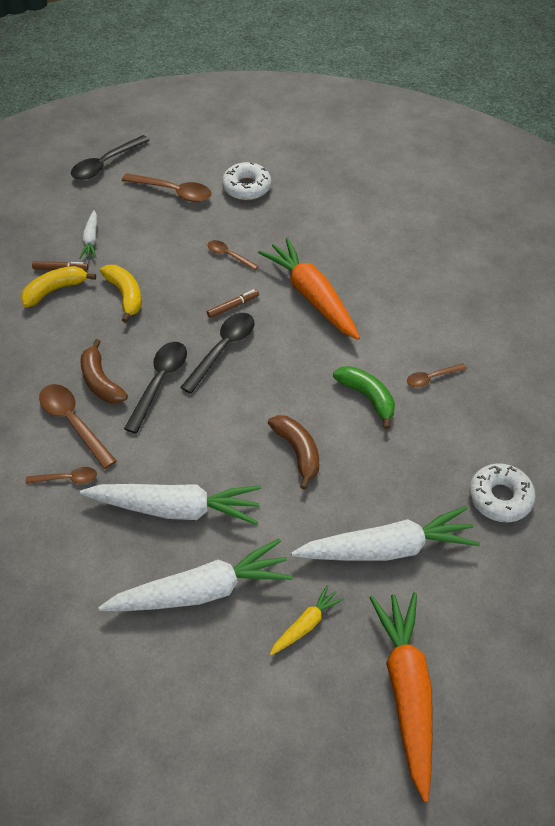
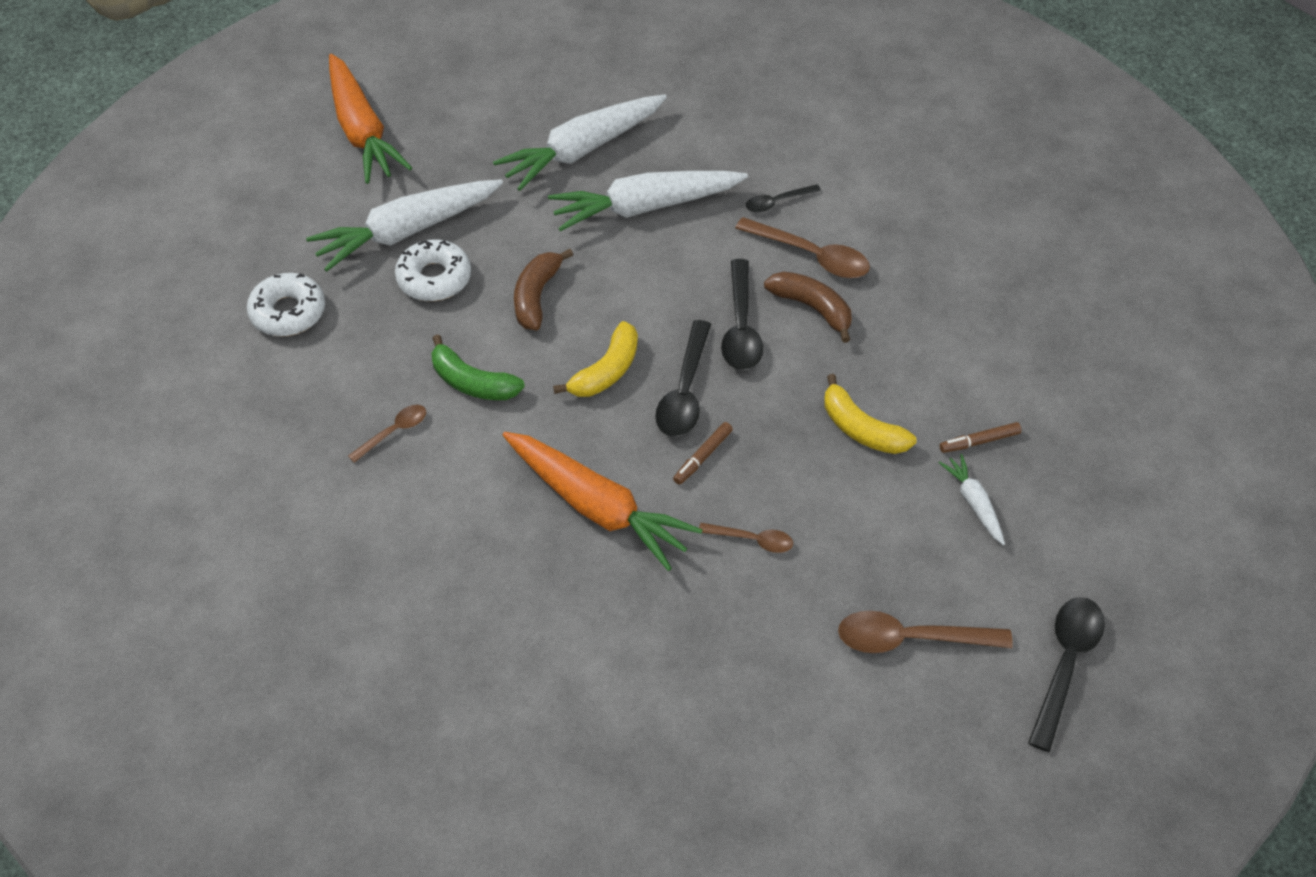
camera: 160 degrees right, 0 degrees up
yellow banana [21,266,96,307] -> yellow banana moved to [553,321,638,397]
brown spoon [25,467,97,484] -> black spoon [746,184,821,213]
white donut [222,162,271,200] -> white donut moved to [395,240,471,301]
brown banana [268,415,319,490] -> brown banana turned 60 degrees clockwise [514,249,573,331]
yellow carrot [270,585,344,656] -> none

